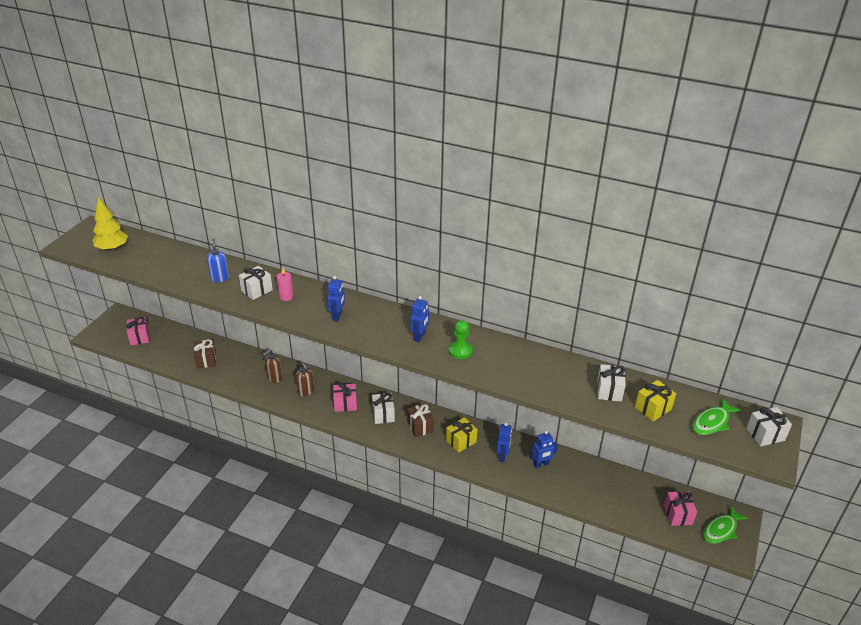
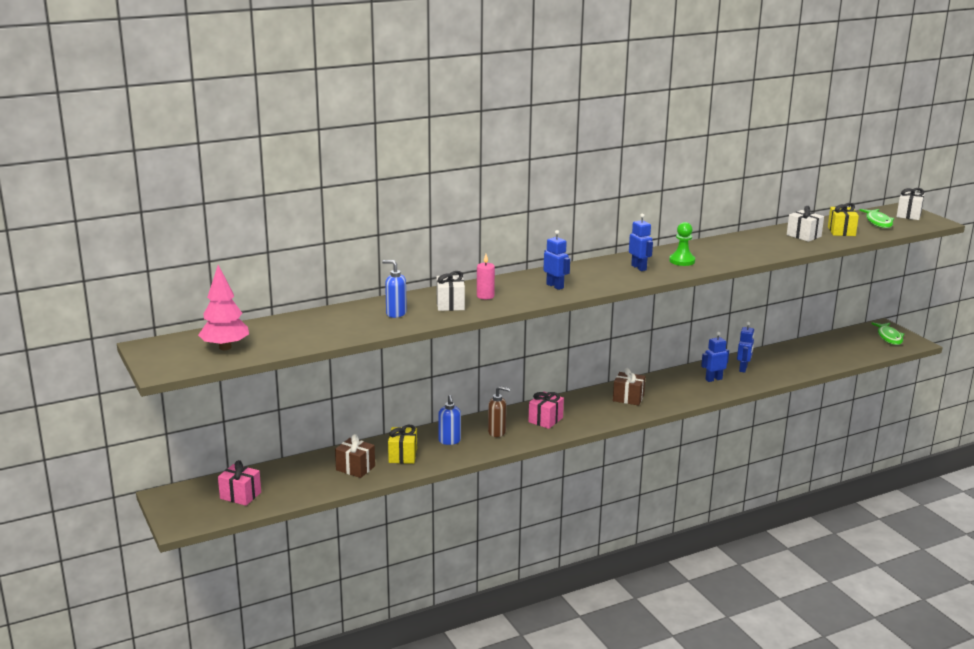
camera: 50 degrees left, 15 degrees down
yellow tree [93,197,128,251] -> pink tree [198,265,249,350]
brown soap dispenser [263,349,282,383] -> blue soap dispenser [438,395,461,445]
white gift [372,393,395,424] -> none
yellow gift [446,417,477,453] -> yellow gift moved to [388,425,417,464]
blue robot [496,423,512,462] -> blue robot turned 75 degrees counterclockwise [701,332,729,382]
pink gift [664,491,697,526] -> none

